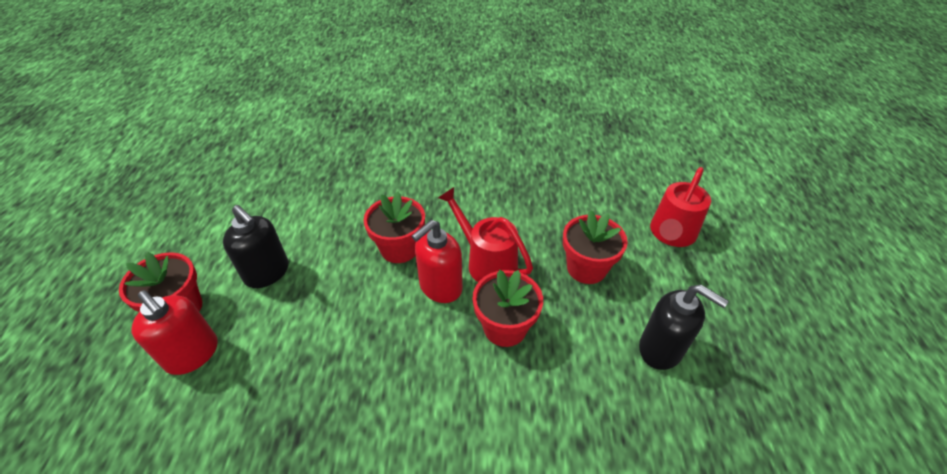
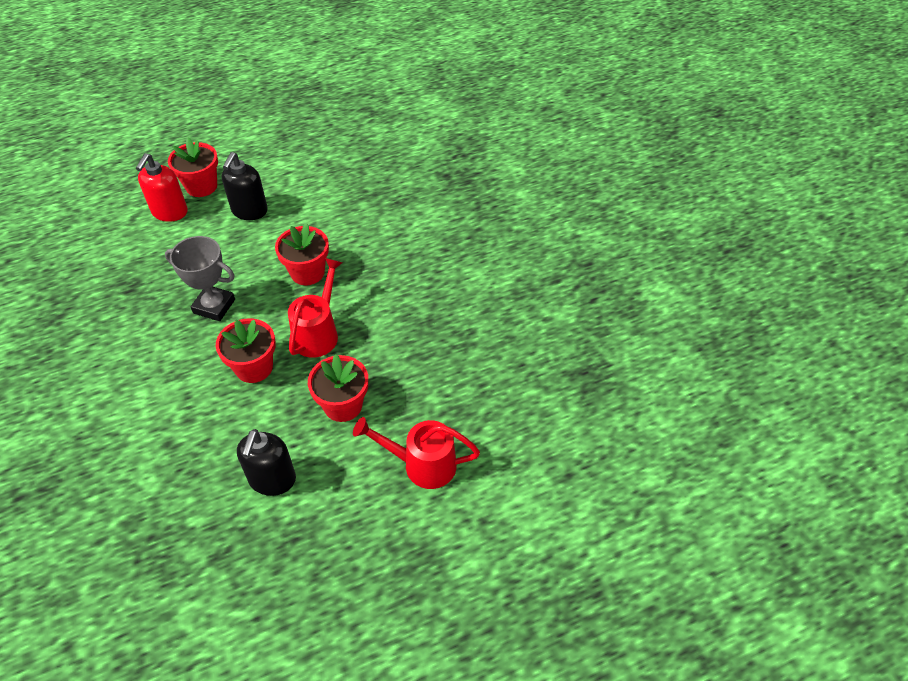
camera: 65 degrees right, 5 degrees up
red soap dispenser [412,220,463,303] -> none
none -> grey trophy [165,236,235,321]

